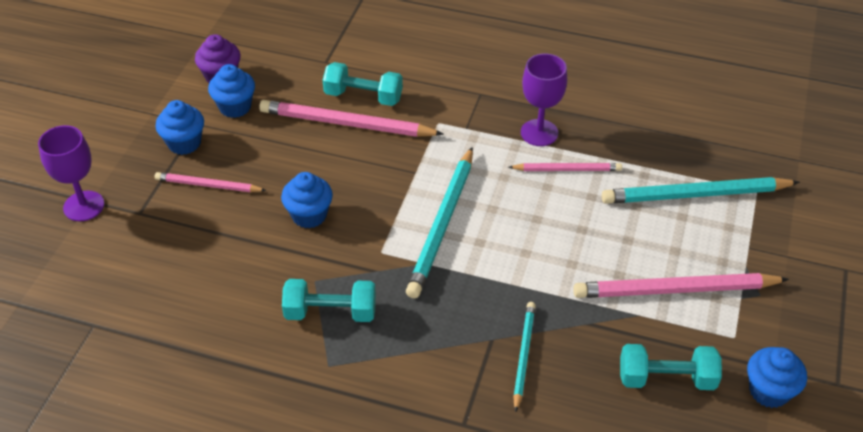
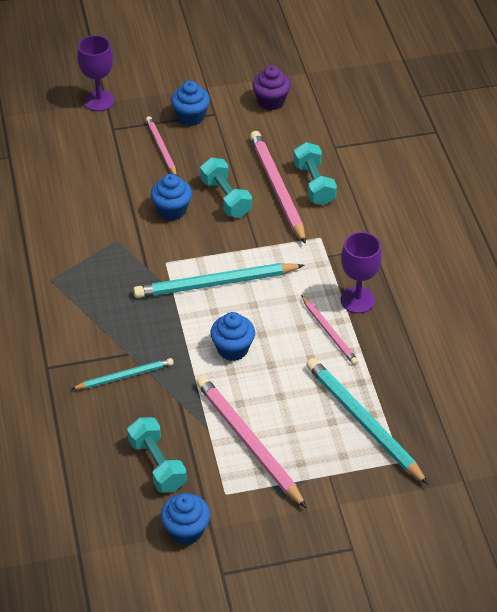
camera: 60 degrees right, 0 degrees up
blue cupcake [208,64,255,118] -> blue cupcake moved to [210,312,255,361]
turquoise dumbbell [282,279,376,322] -> turquoise dumbbell moved to [200,157,252,218]

